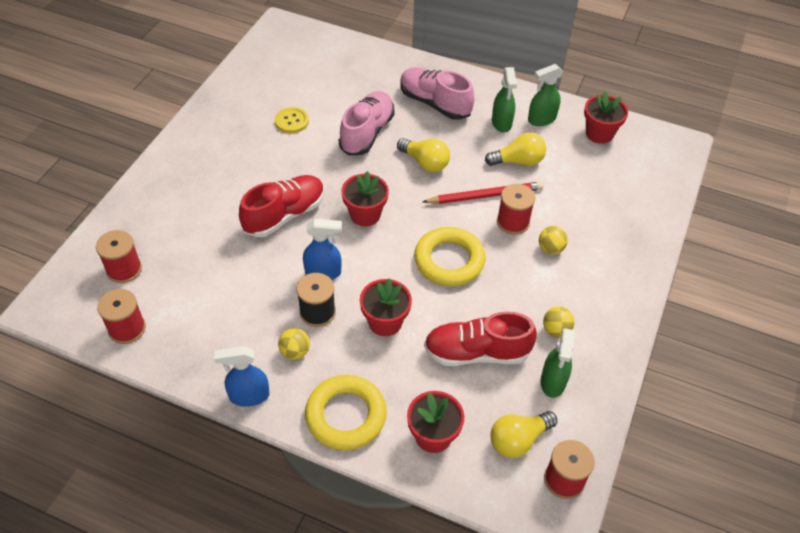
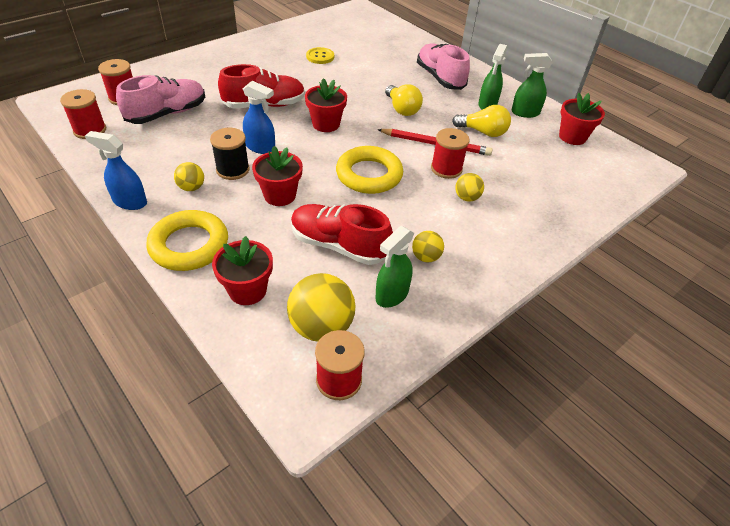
camera: 25 degrees right, 5 degrees down
pink shoe [339,91,394,155] -> pink shoe moved to [116,75,205,124]
yellow light bulb [491,411,557,458] -> yellow ball [287,273,355,341]

